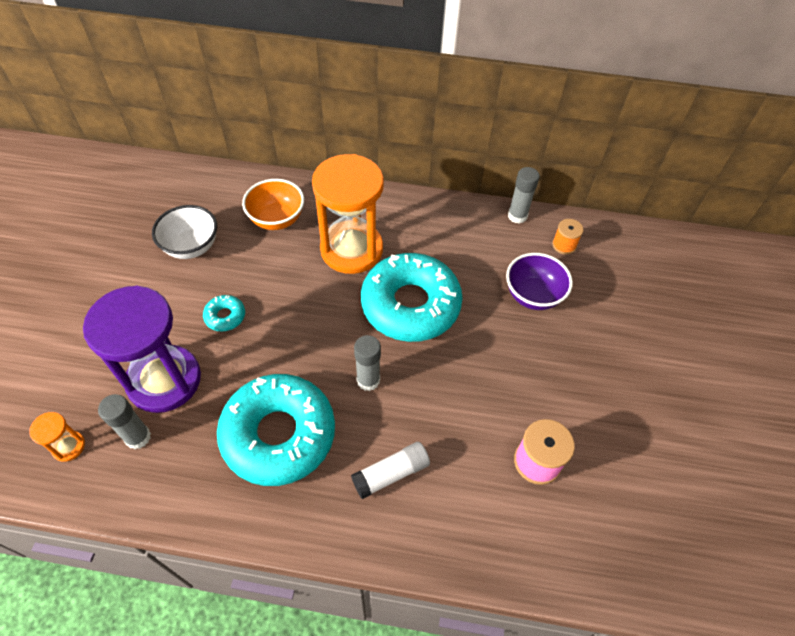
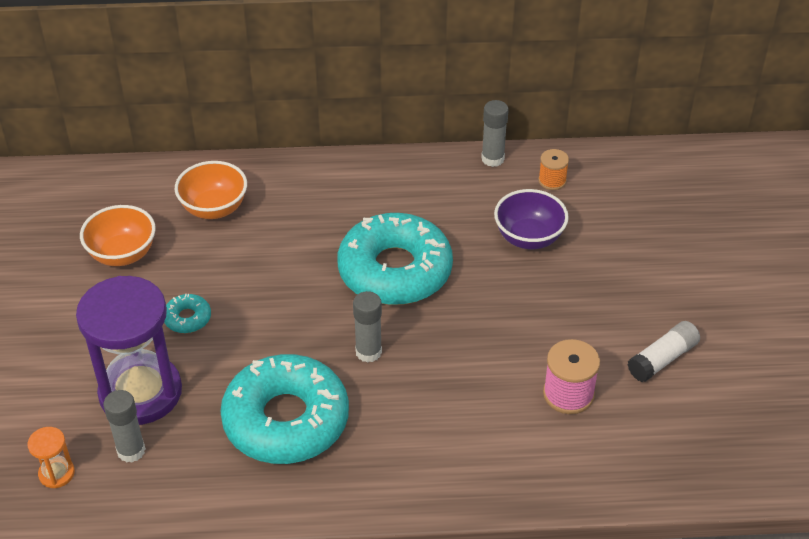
camera: 10 degrees left, 10 degrees down
white bowl [152,205,217,259] -> orange bowl [80,205,156,266]
orange hourglass [312,154,384,274] -> none
white glue stick [351,442,430,499] -> white glue stick moved to [628,321,700,382]

